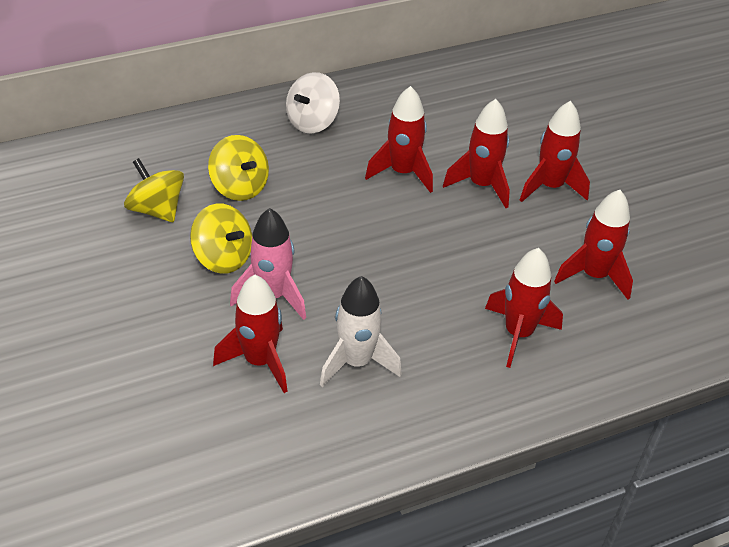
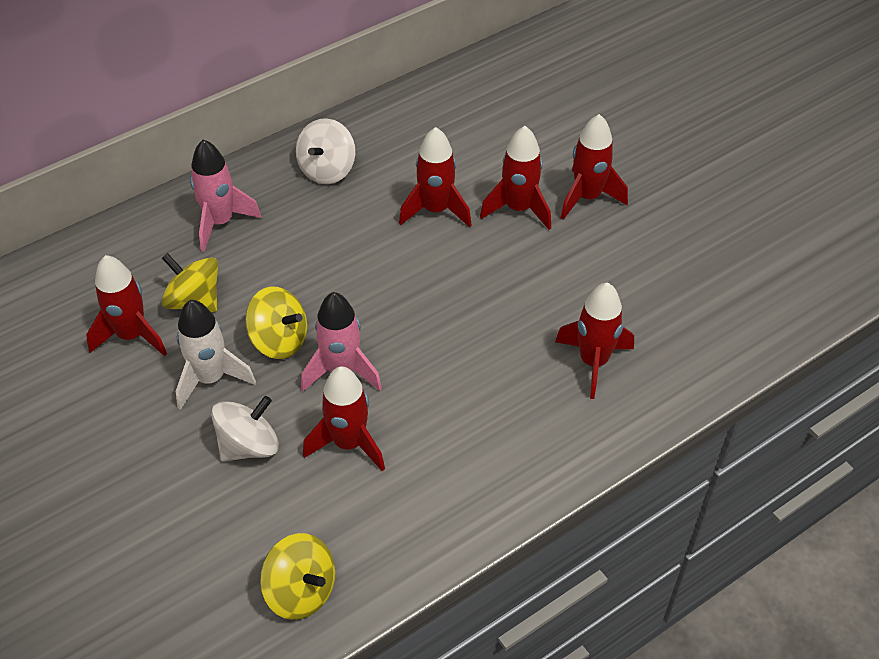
camera: 10 degrees left, 5 degrees up
yellow spinning top [208,135,269,201] -> yellow spinning top moved to [260,533,335,620]
white rocket [320,276,402,387] -> white rocket moved to [176,300,256,410]
red rocket [554,190,633,300] -> red rocket moved to [86,255,167,356]
none -> pink rocket [190,139,262,252]
none -> white spinning top [211,396,279,462]

